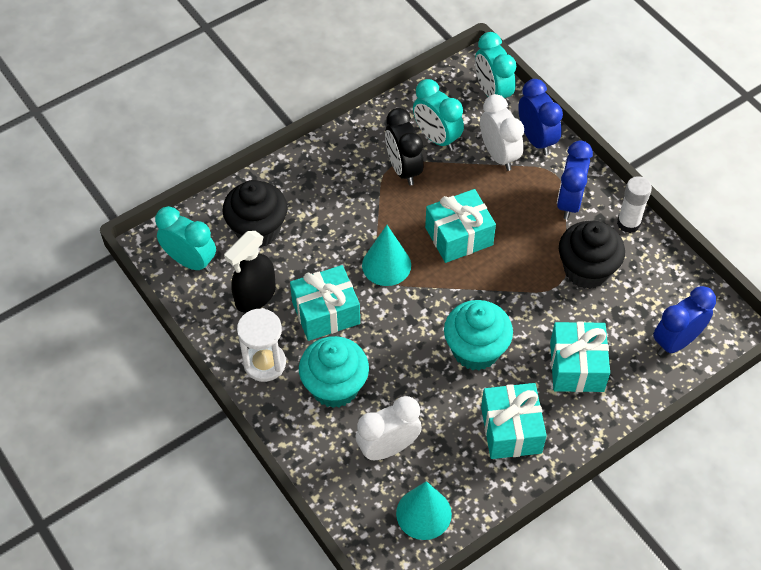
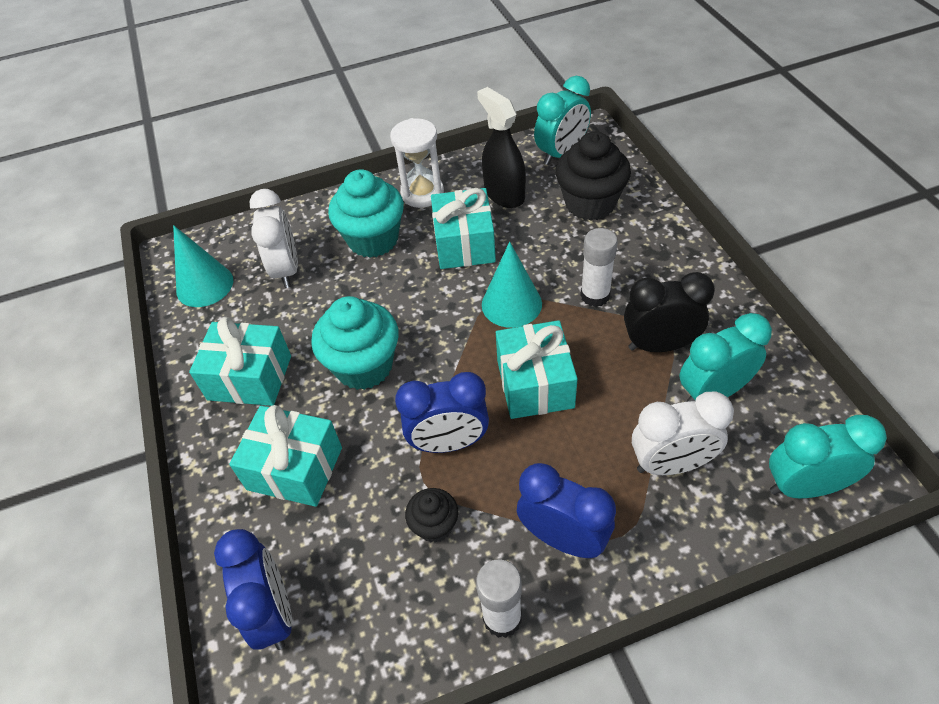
camera: 110 degrees right, 5 degrees down
blue clock [518,79,563,155] -> blue clock moved to [395,372,489,453]
black cupcake [559,221,625,289] -> black cupcake [405,488,458,543], size x0.53
none -> white glue stick [580,228,618,307]

